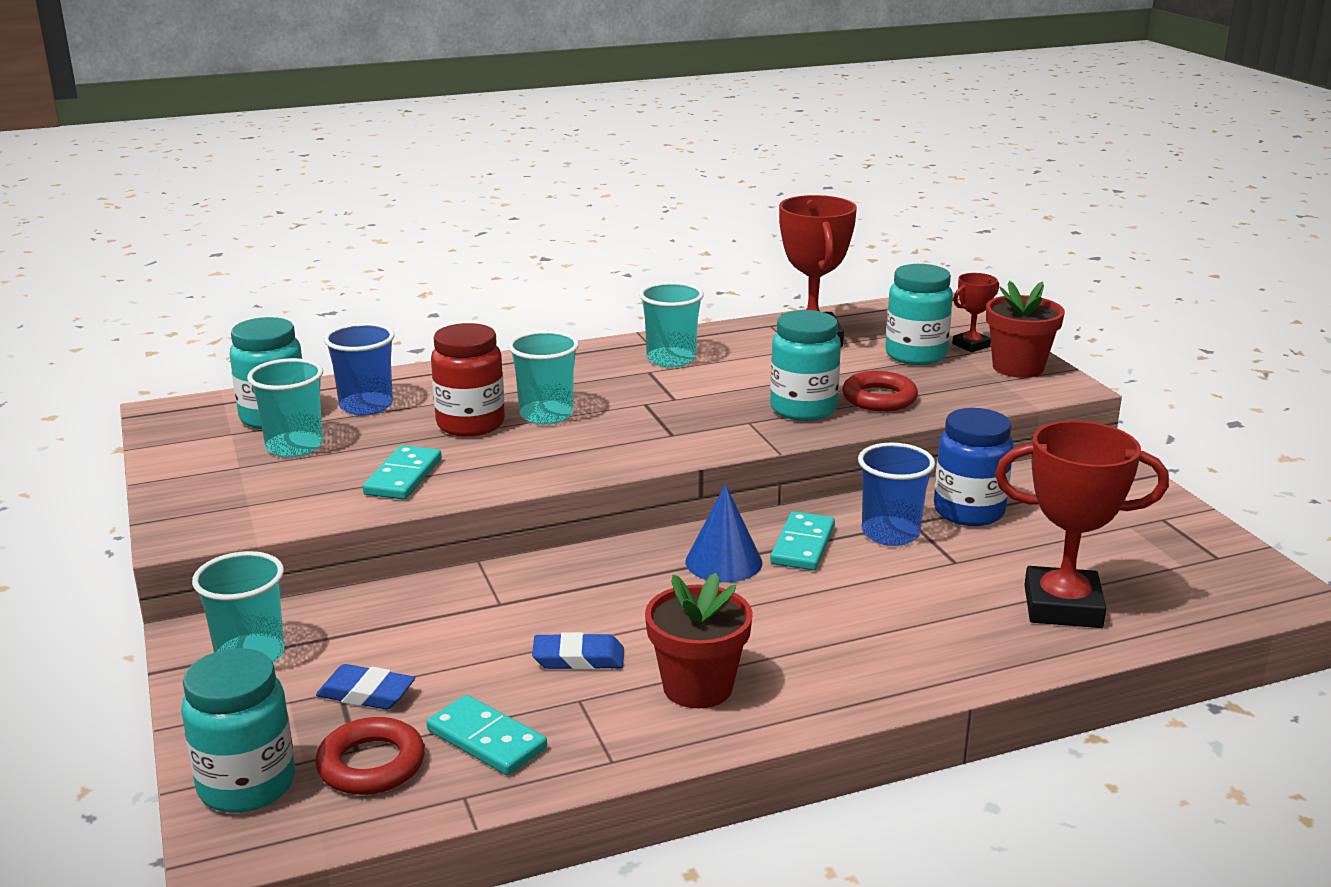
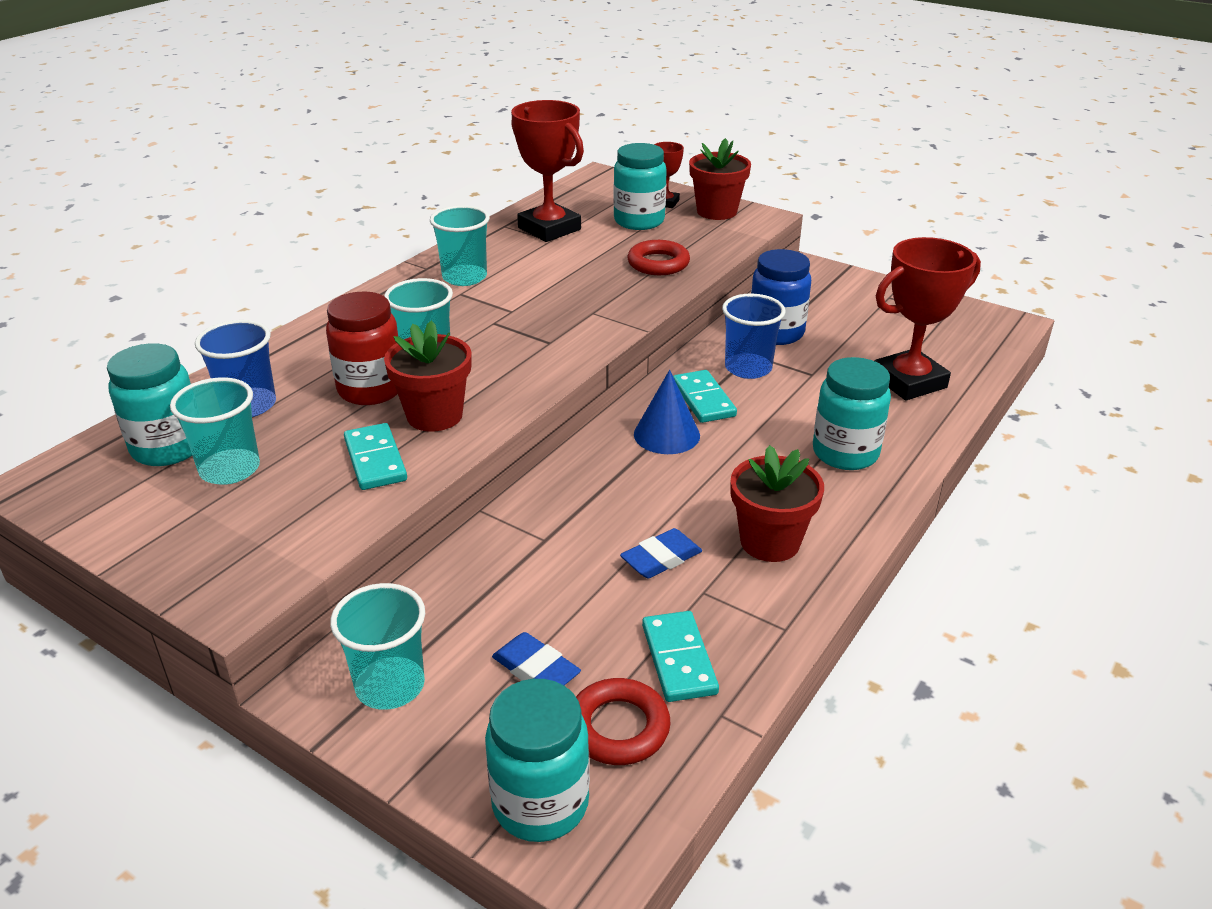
camera: 35 degrees left, 10 degrees up
blue eraser [316,664,415,710] -> blue eraser turned 60 degrees clockwise [492,632,581,686]
turquoise domino [426,695,547,775] -> turquoise domino turned 75 degrees clockwise [642,611,719,702]
turquoise jar [770,310,841,421] -> turquoise jar moved to [813,357,891,470]
none -> red flower pot [384,320,471,432]

